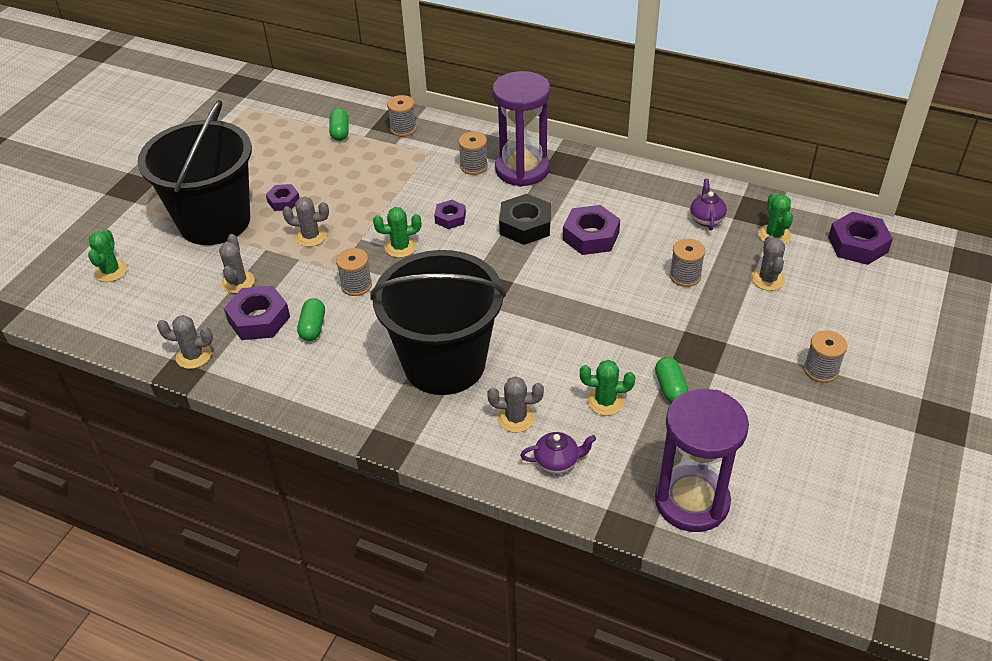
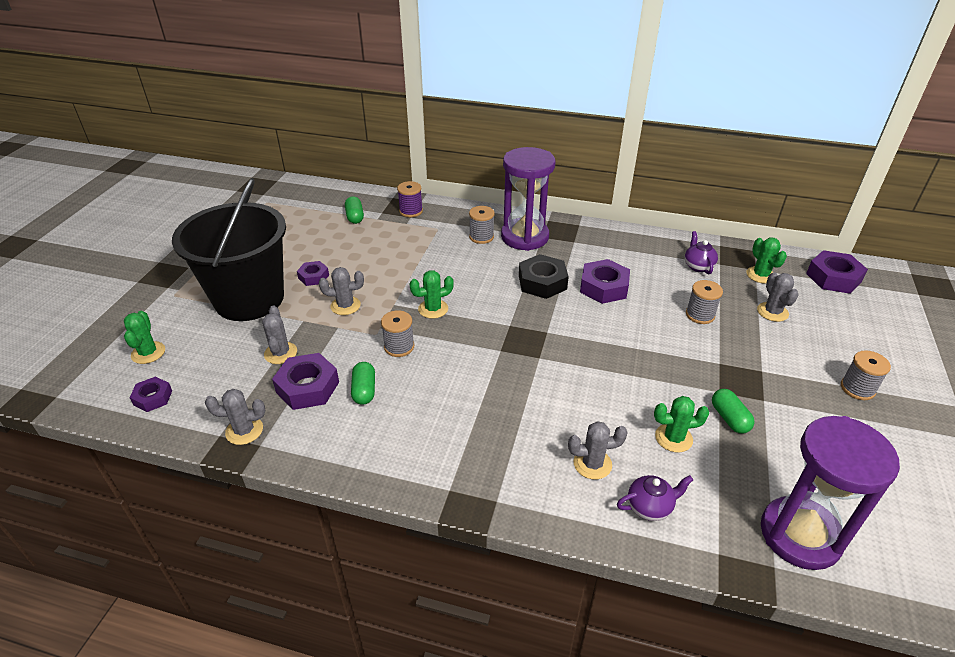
camera: 10 degrees left, 5 degrees down
black bucket [370,250,506,395] -> none
grey spool [387,95,417,137] -> purple spool [397,181,423,217]
purple nut [434,200,466,229] -> purple nut moved to [130,377,172,412]

